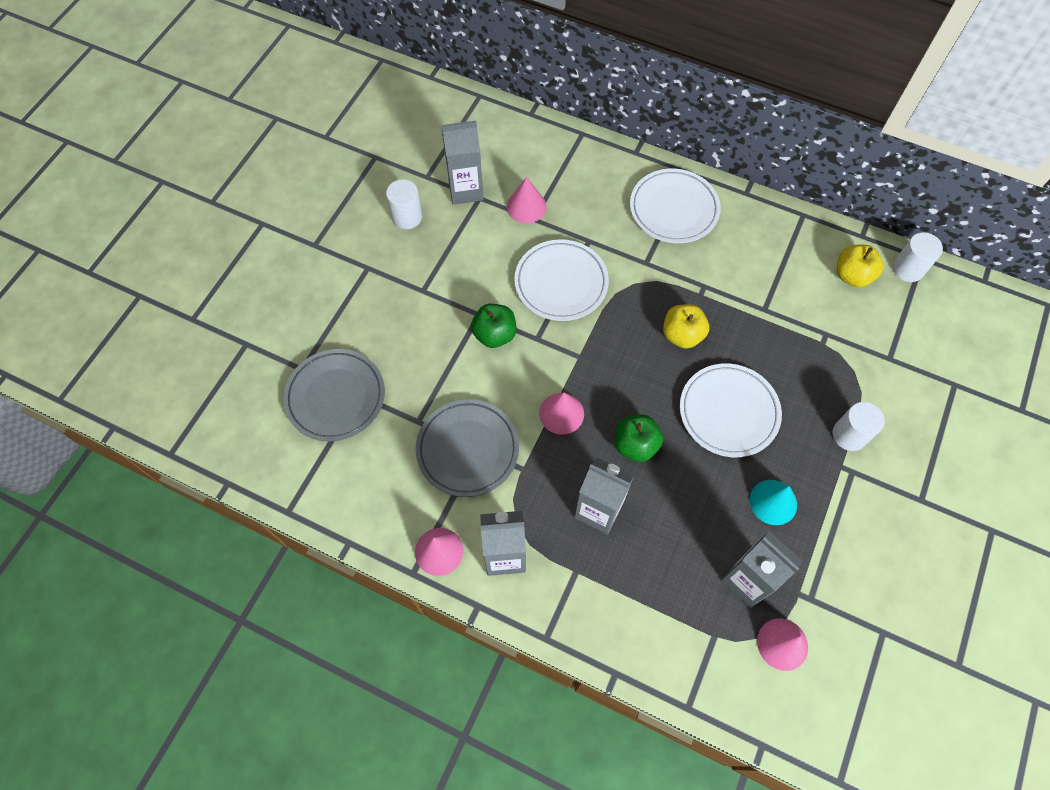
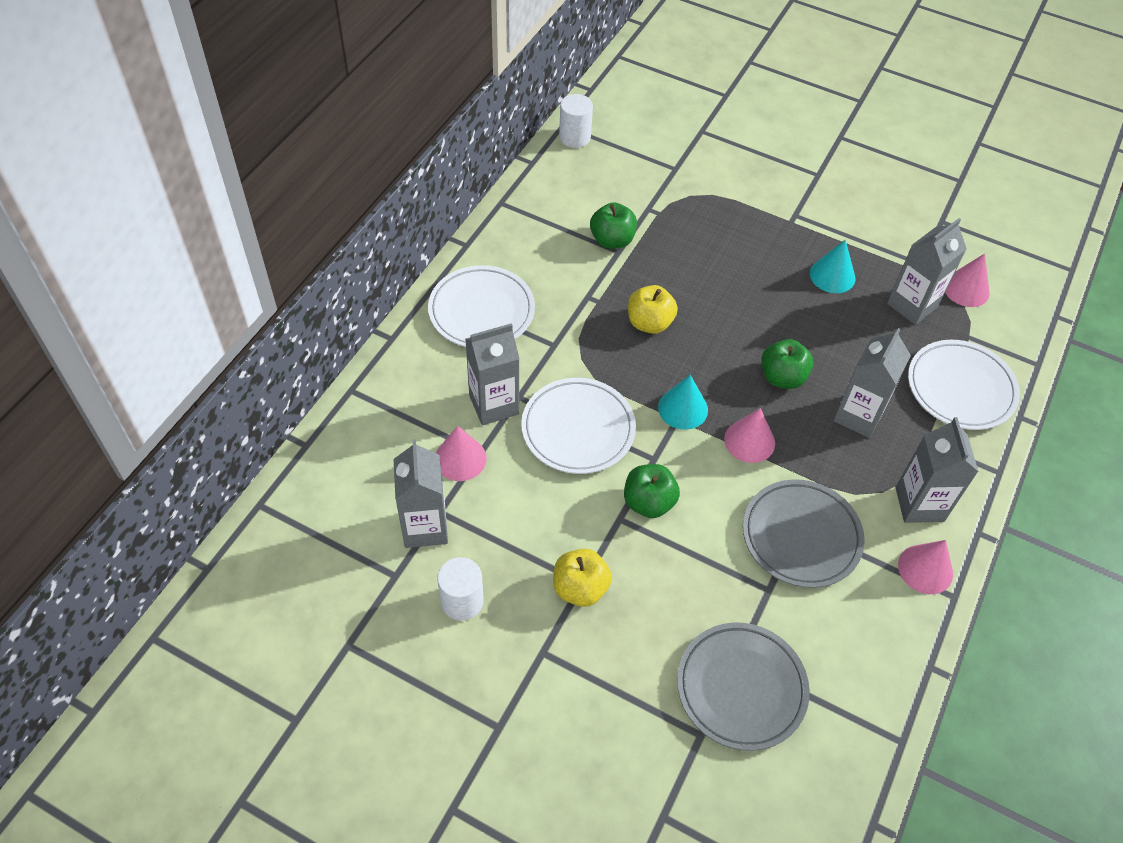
camera: 90 degrees left, 10 degrees down
white plate [680,363,782,457] -> white plate moved to [908,340,1020,430]
white cylinder [833,402,885,451] -> none
yellow apple [837,245,883,288] -> yellow apple moved to [553,549,612,607]
none -> grey carton [465,323,520,425]
none -> green apple [590,202,637,249]
none -> turquoise cone [658,375,708,430]

